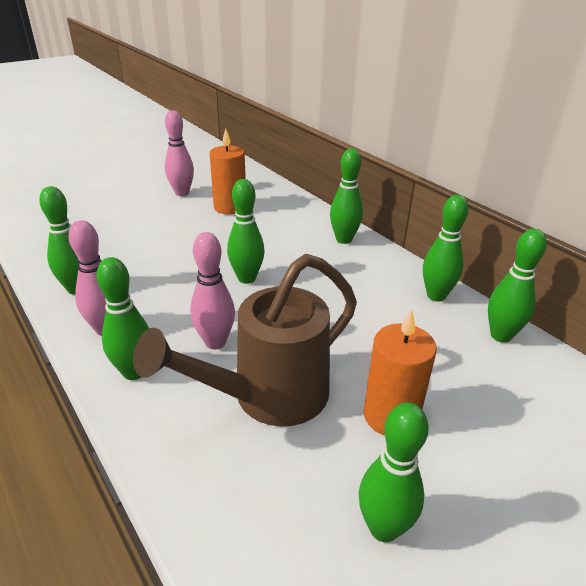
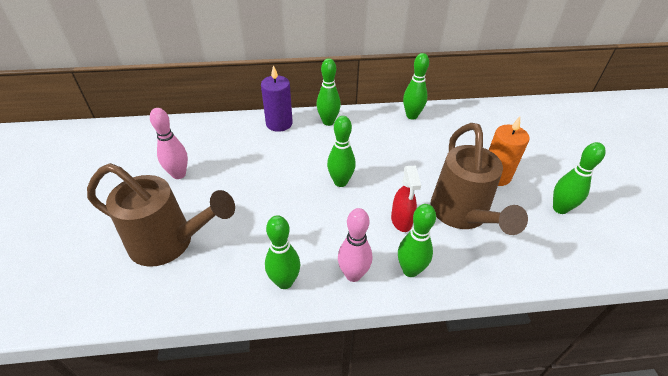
camera: 60 degrees left, 10 degrees up
pink bowling pin [190,232,235,349] -> red spray bottle [391,166,421,232]
orange candle [210,129,246,214] -> none
green bowling pin [488,229,547,343] -> none
none -> brown watering can [87,163,235,267]
none -> purple candle [261,65,293,132]

